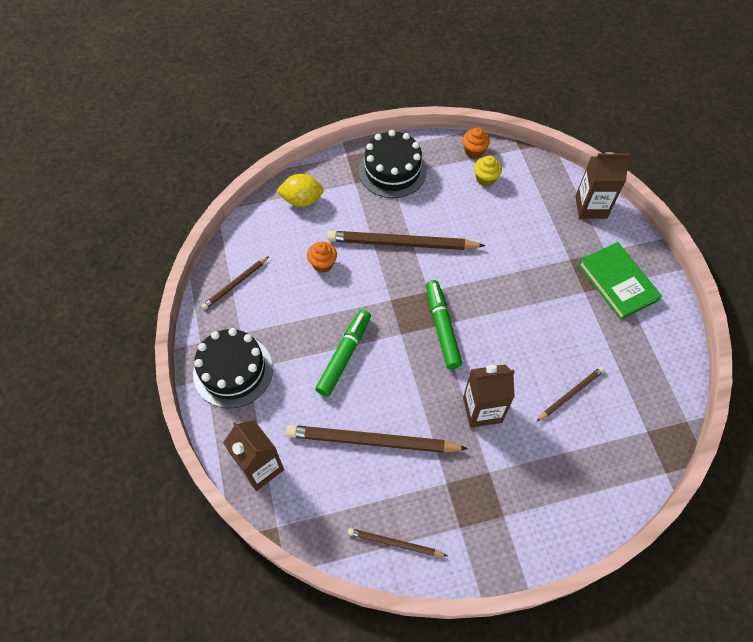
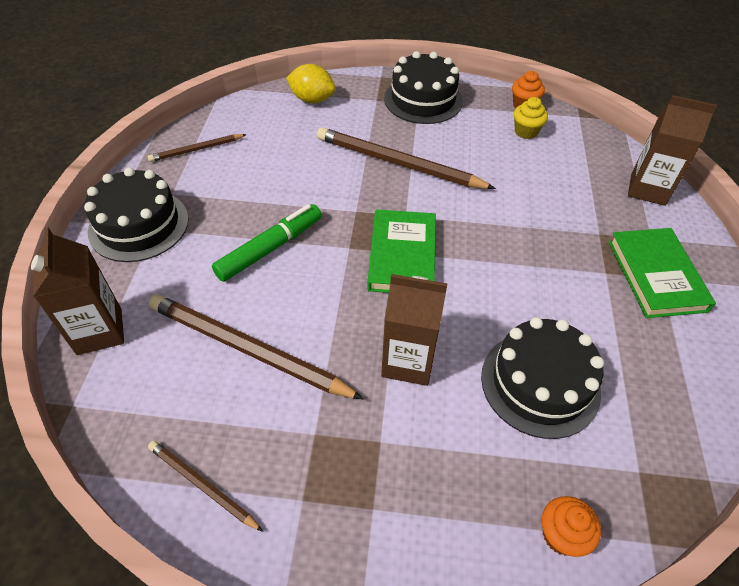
camera: 20 degrees right, 10 degrees down
orange cupcake [307,242,337,273] -> orange cupcake moved to [542,496,601,557]
green marker [426,280,462,369] -> green book [367,209,436,293]
brown pencil [537,367,605,421] -> black cake [481,317,604,439]

